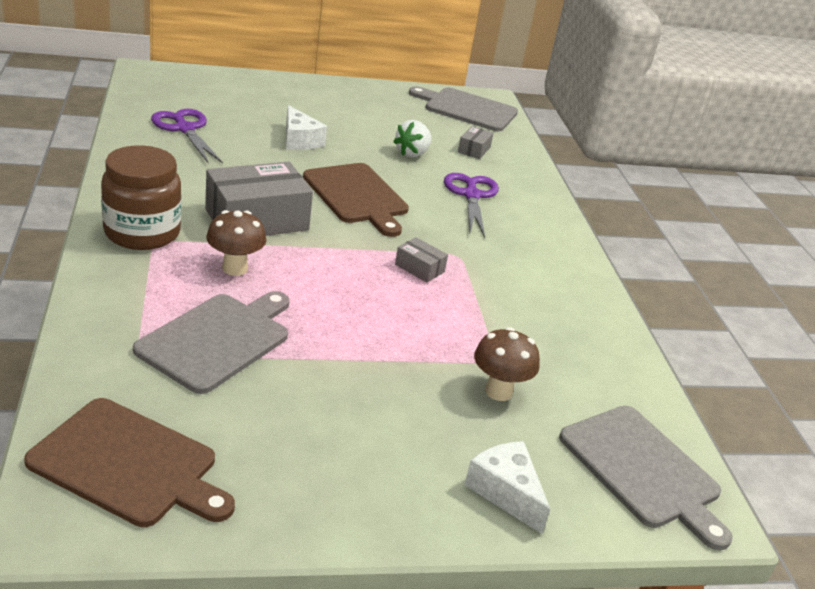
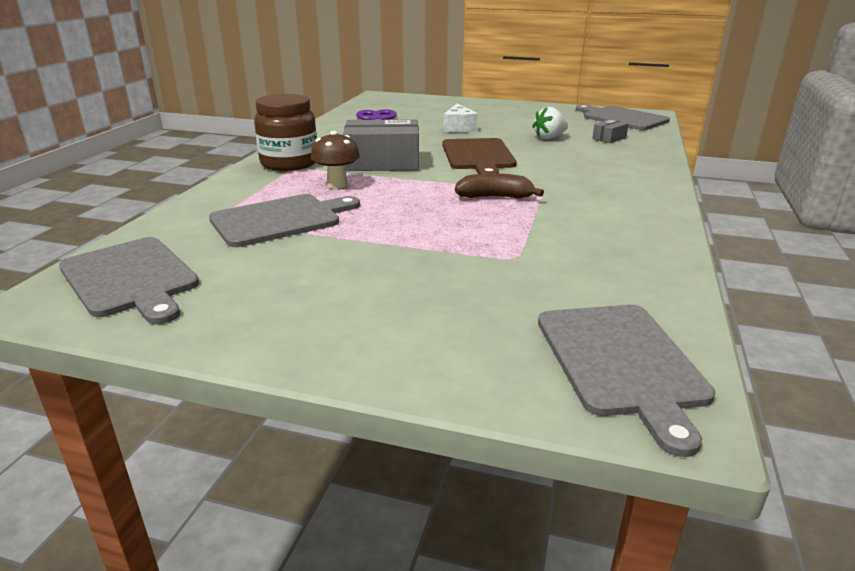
camera: 30 degrees right, 5 degrees down
brown cutting board [24,398,235,527] -> grey cutting board [59,237,199,325]
grey box [395,237,448,282] -> brown banana [455,173,544,198]
purple scissors [444,173,499,238] -> none
white cheese [464,441,550,534] -> none
brown mushroom [474,327,540,401] -> none

